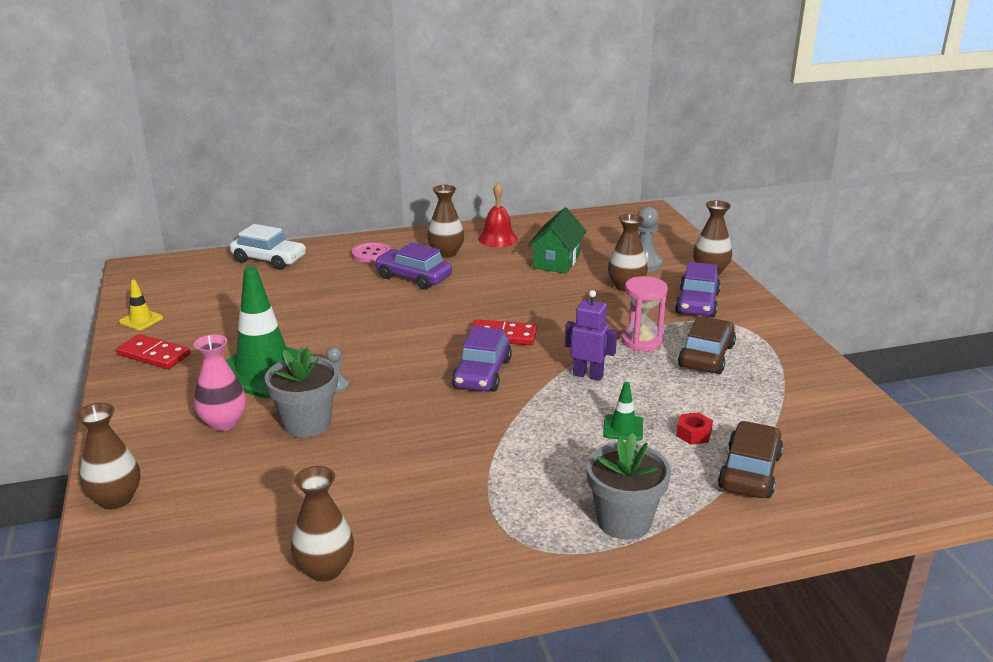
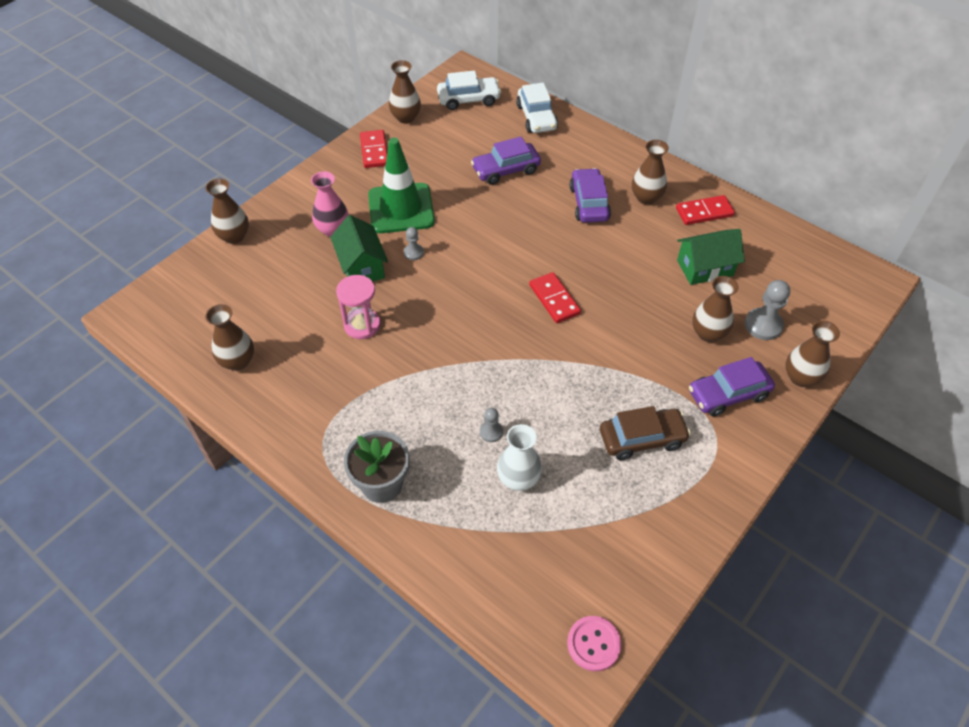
camera: 55 degrees right, 25 degrees up
yellow traffic cone [119,280,163,330] -> brown vase [389,60,421,124]
grey flower pot [265,347,338,438] -> green house [330,215,388,282]
pink button [352,242,391,263] -> pink button moved to [567,616,621,671]
purple car [452,326,512,392] -> purple car moved to [471,137,541,185]
red bell [478,183,518,247] -> red domino [676,195,735,225]
purple robot [565,290,617,381] -> none
green traffic cone [603,382,643,441] -> grey pawn [480,408,503,442]
pink hourglass [621,276,668,351] -> pink hourglass moved to [336,275,380,339]
red nut [676,412,713,445] -> white vase [497,424,542,491]
brown car [718,421,783,498] -> none
none -> white car [437,71,501,110]

